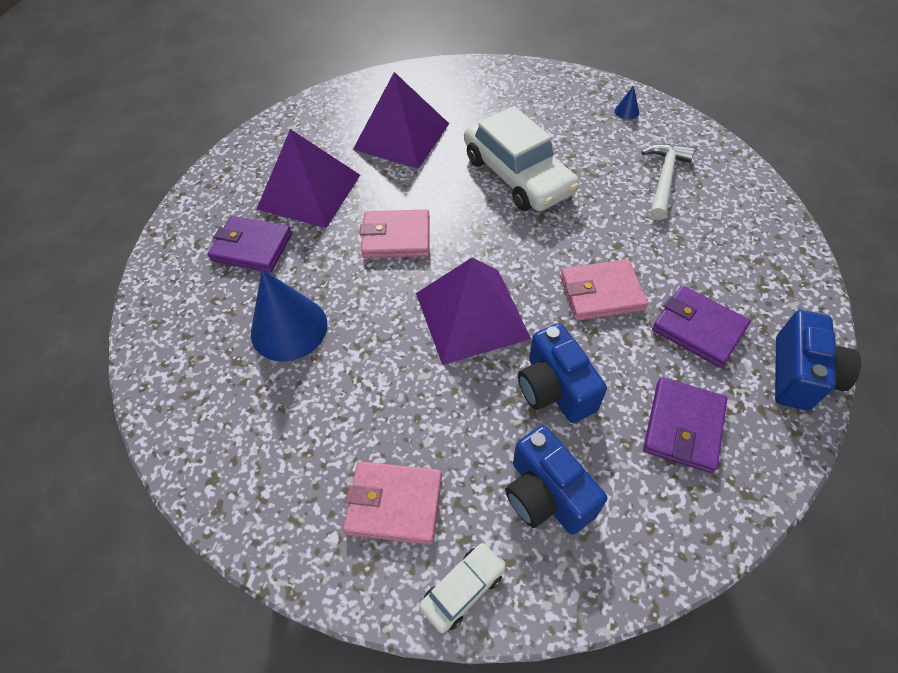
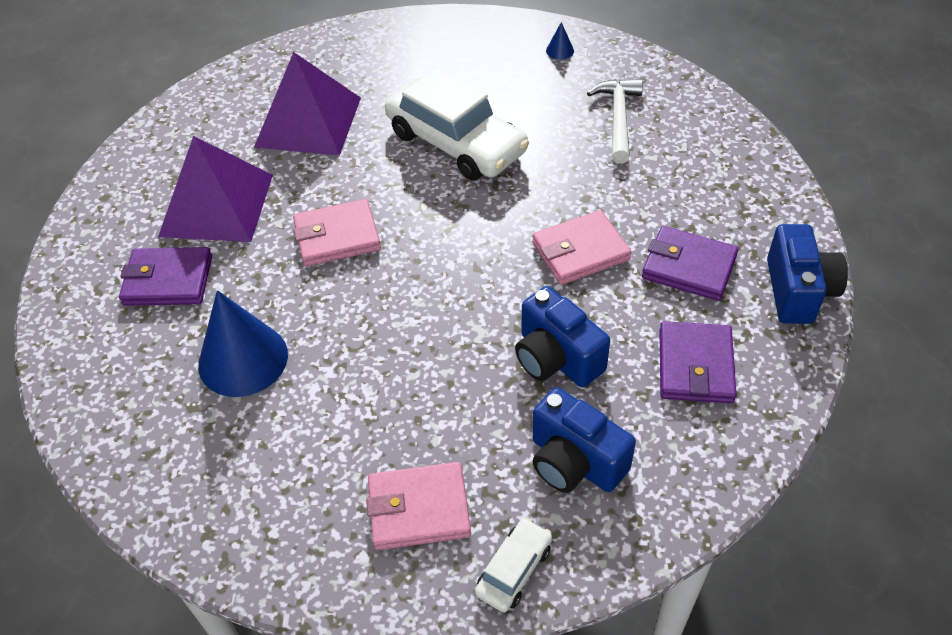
camera: 15 degrees left, 5 degrees down
purple pyramid [416,258,531,365] -> none

